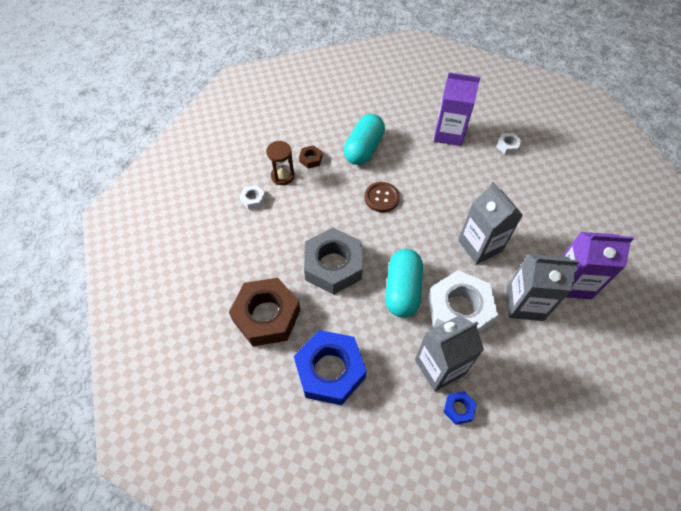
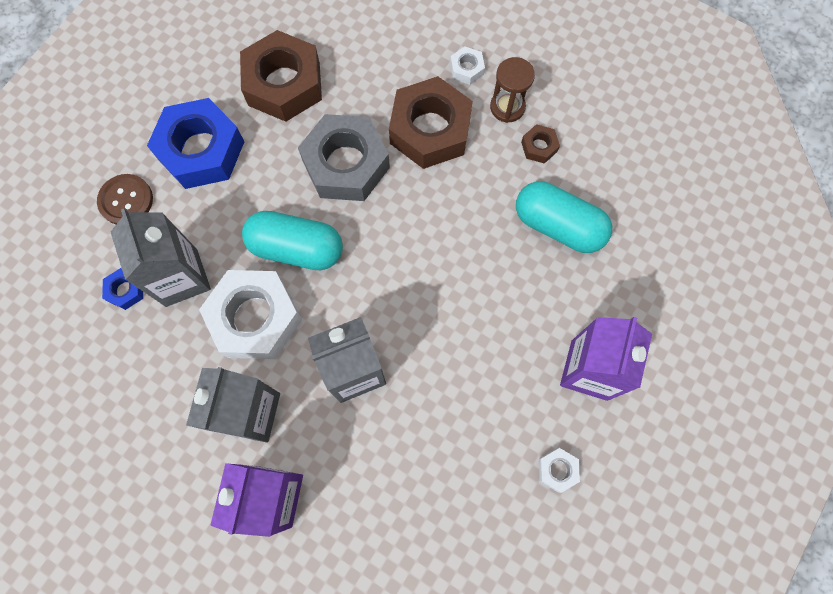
camera: 95 degrees right, 15 degrees up
brown button [364,182,400,212] -> brown button moved to [97,174,153,224]
none -> brown nut [389,76,473,169]

